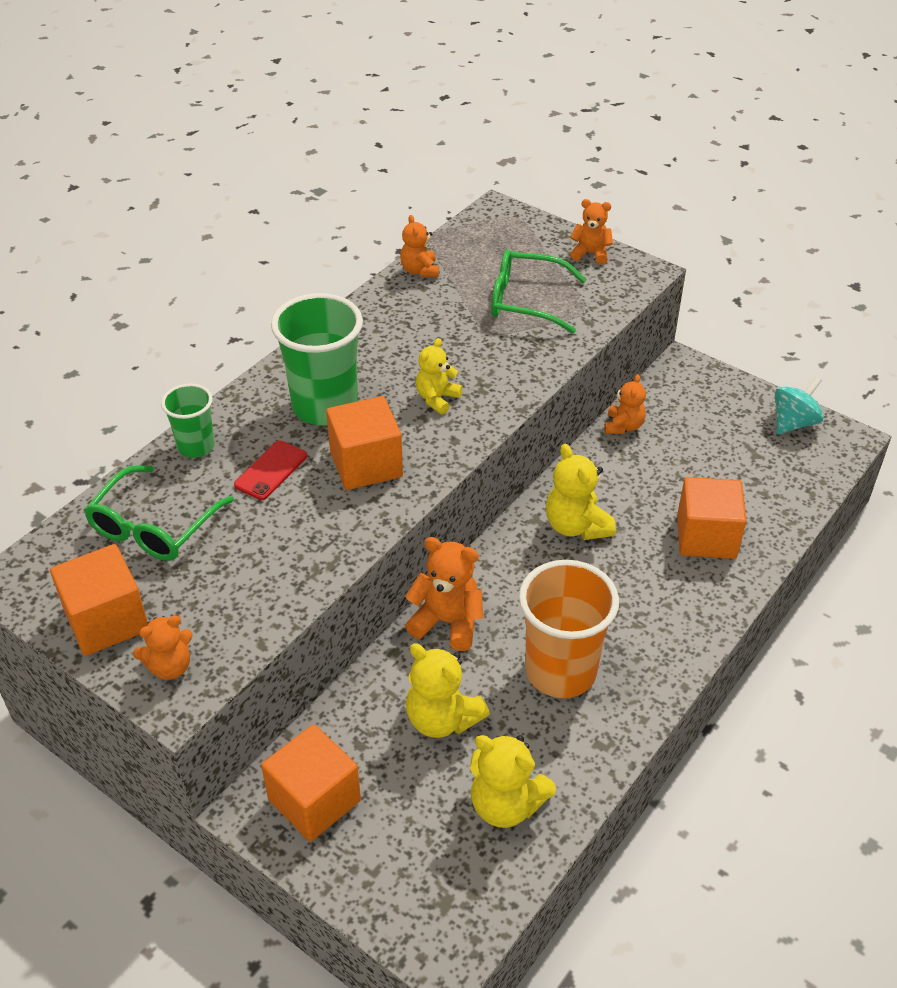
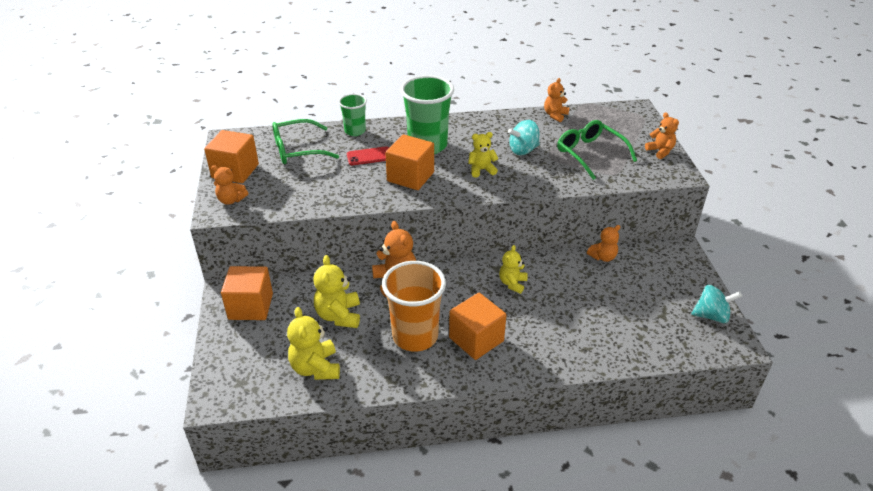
camera: 45 degrees right, 5 degrees down
yellow teddy bear [546,444,616,540] -> yellow teddy bear [499,245,528,294], size x0.65
orange cube [677,477,747,559] -> orange cube moved to [449,293,506,360]
none -> turquoise spinning top [508,120,540,155]

